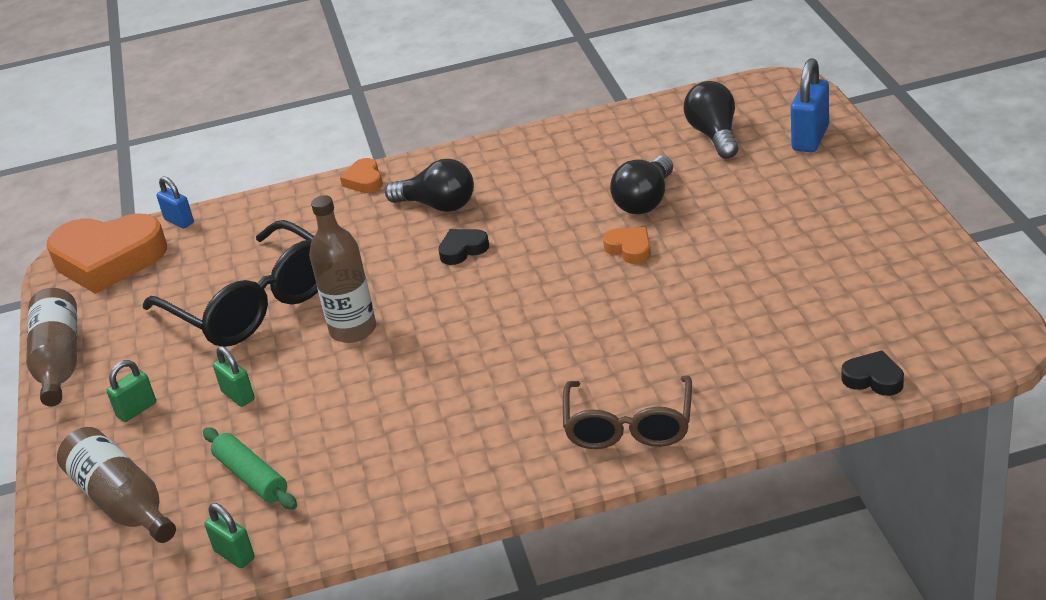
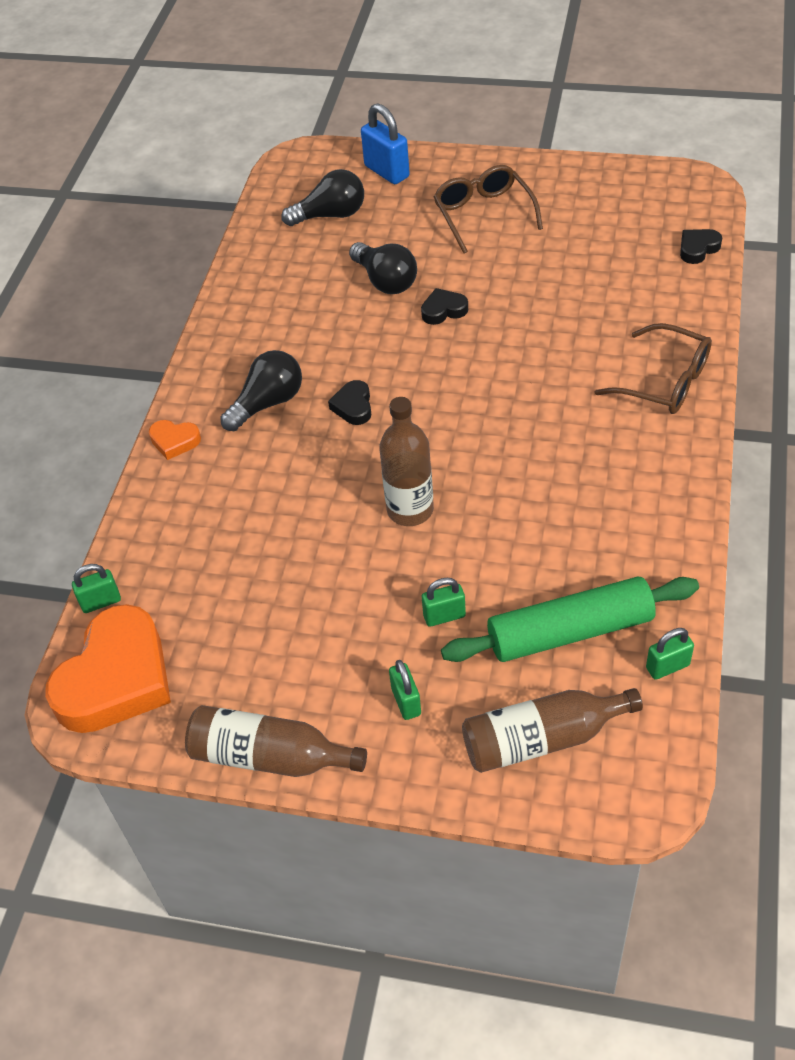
camera: 65 degrees left, 15 degrees up
black glasses [143,220,318,347] -> none
blue padlock [156,176,194,229] -> green padlock [72,564,121,613]
green rolling pin [203,427,297,510] -> green rolling pin [441,577,699,662], size x1.68
orange heart [603,227,651,264] -> black heart [421,288,468,325]
black light bulb [684,81,739,159] -> black light bulb turned 150 degrees clockwise [281,169,364,226]
none -> brown glasses [434,165,543,253]

